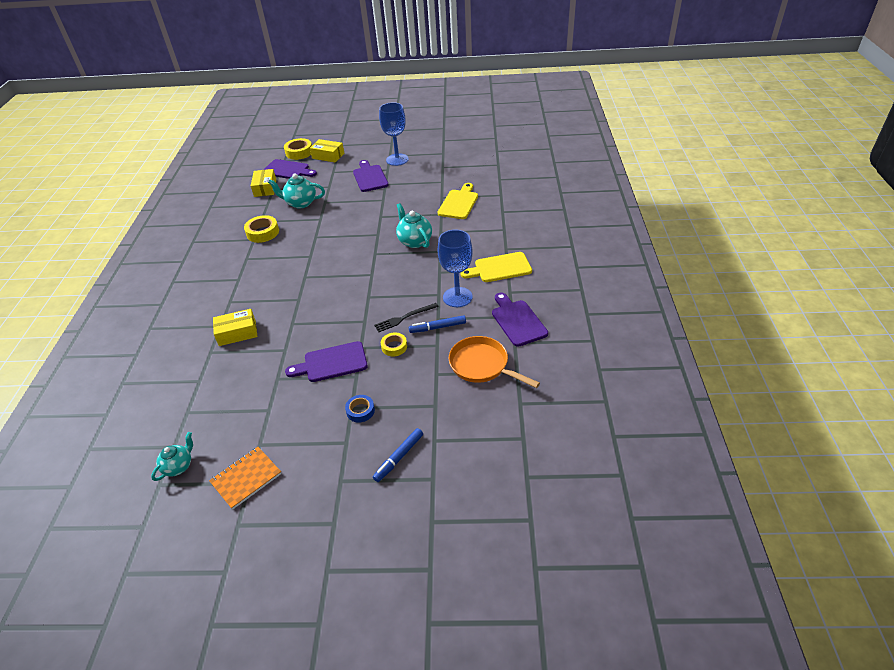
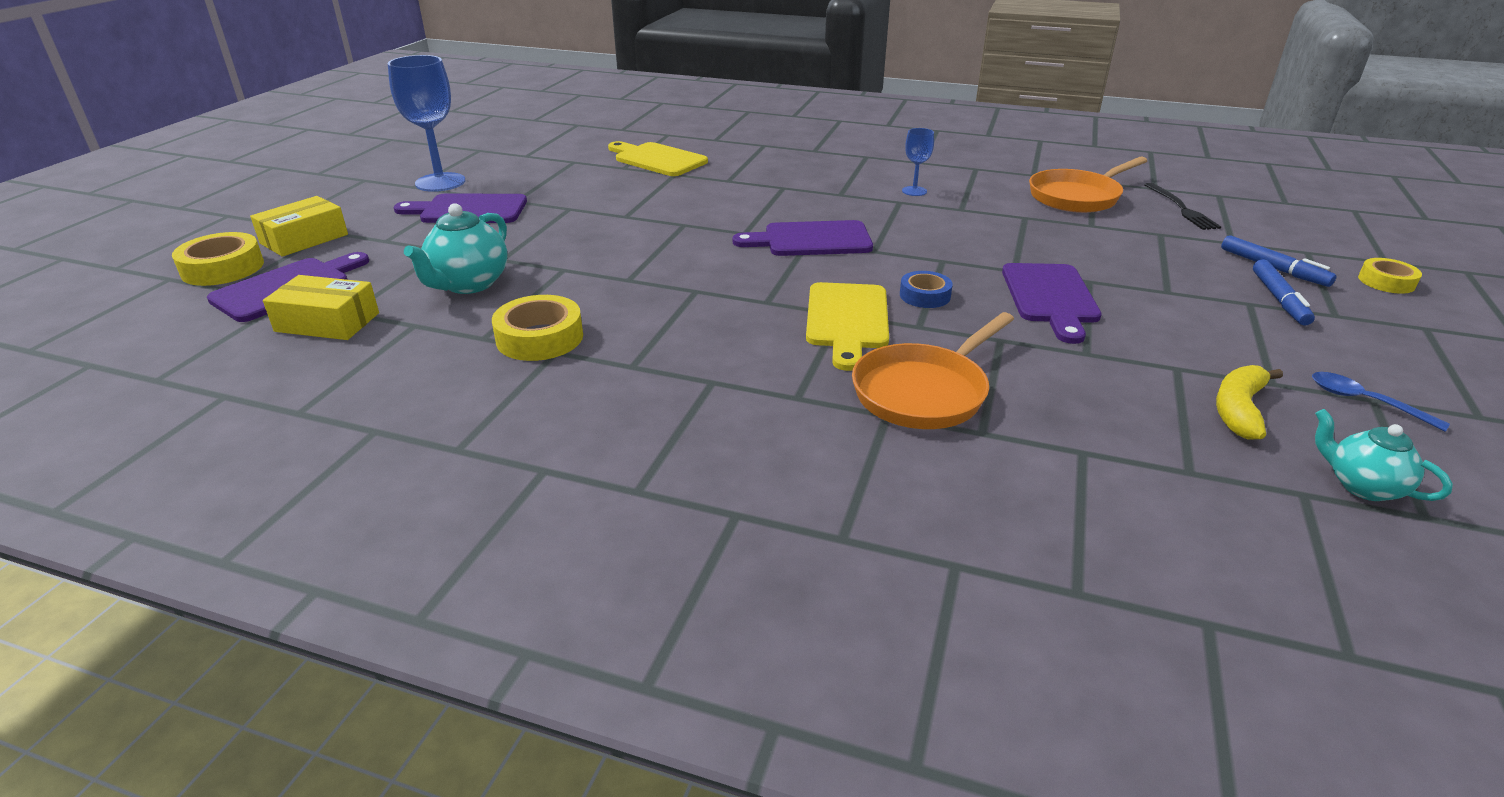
camera: 75 degrees left, 10 degrees down
orange notebook [209,447,281,510] -> blue spoon [1312,372,1450,432]
yellow box [213,309,257,346] -> orange pan [852,312,1014,429]
blue tape [345,395,375,422] -> blue tape moved to [900,271,953,308]
black fork [374,303,439,332] -> black fork moved to [1144,183,1221,230]
yellow tape [381,332,407,356] -> yellow tape moved to [1358,258,1422,294]
turquoise teapot [396,203,432,248] -> none
blue marker [409,315,466,333] -> blue marker moved to [1253,259,1315,326]
blue goblet [438,230,473,307] -> blue goblet [902,128,934,196], size x0.50
yellow cutting board [460,252,532,282] -> yellow cutting board moved to [806,282,889,371]
purple cutting board [492,293,548,347] -> purple cutting board moved to [733,220,873,256]
none -> yellow banana [1216,365,1283,439]

